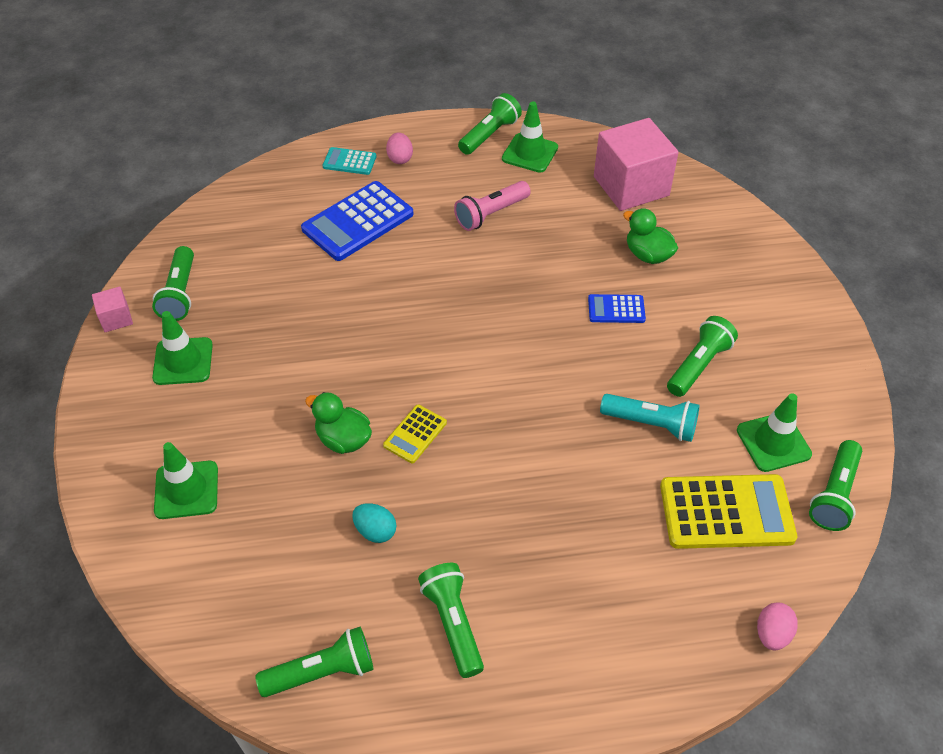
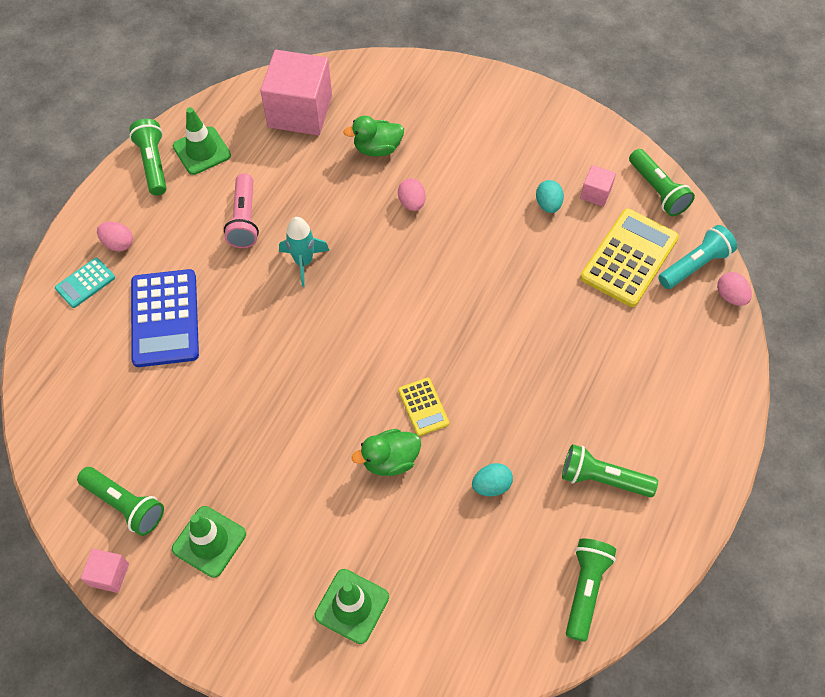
camera: 55 degrees left, 10 degrees up
blue calculator [588,294,646,323] -> pink egg [398,179,426,211]
turquoise flashlight [600,394,700,442] -> turquoise flashlight moved to [658,225,737,289]
green flashlight [667,316,738,397] -> none
green traffic cone [737,393,812,472] -> pink cube [580,165,616,207]
none -> turquoise rocket [279,217,330,287]
none -> turquoise egg [536,180,564,213]

